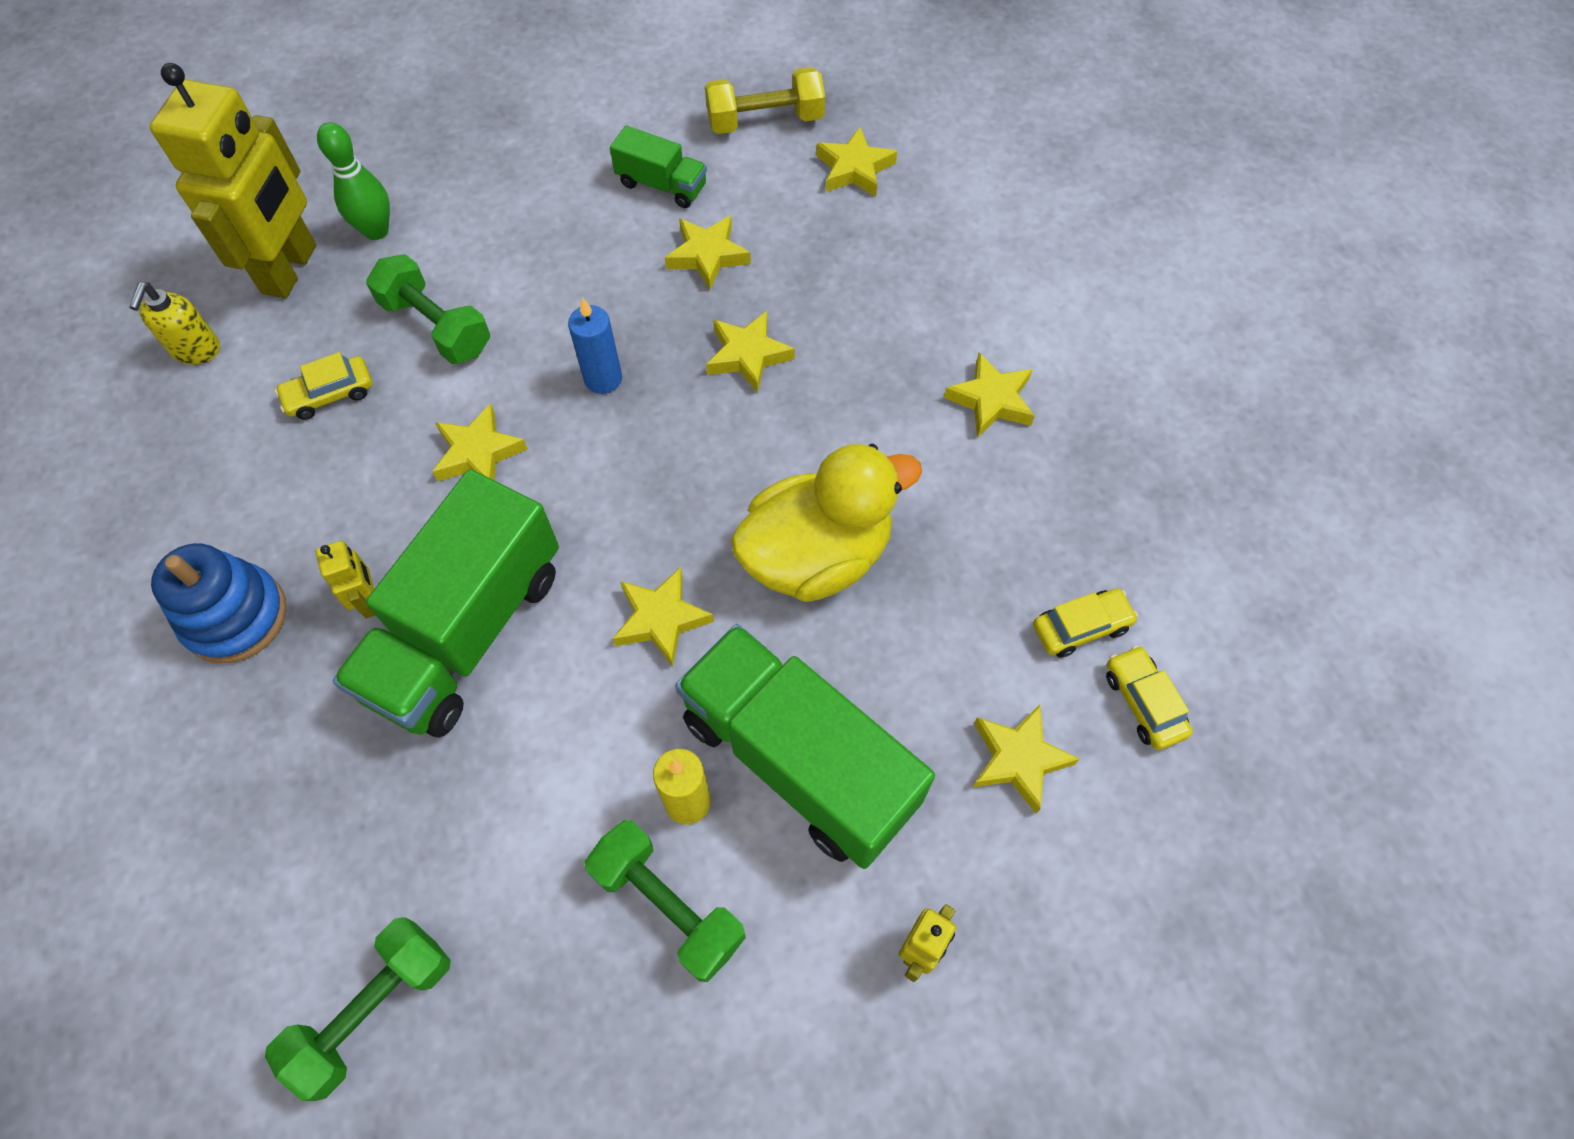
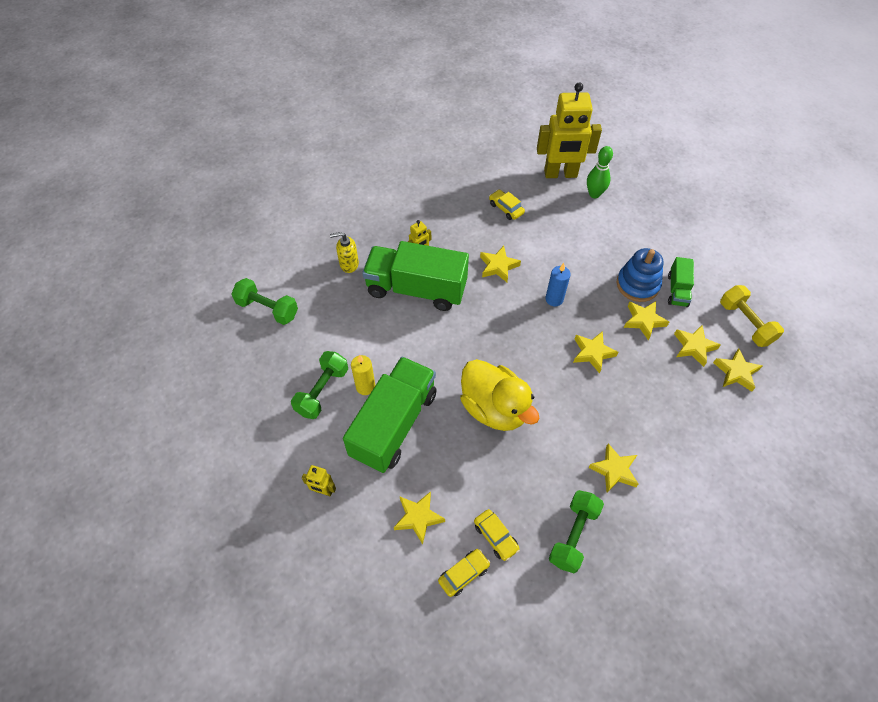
camera: 75 degrees right, 5 degrees down
yellow soap dispenser [129,282,220,365] -> yellow soap dispenser moved to [330,232,359,273]
blue stacking toy [151,543,287,663] -> blue stacking toy moved to [617,248,664,302]
green dumbbell [366,254,490,364] -> green dumbbell moved to [549,490,604,573]
yellow star [613,567,714,667] -> yellow star moved to [674,325,721,367]

